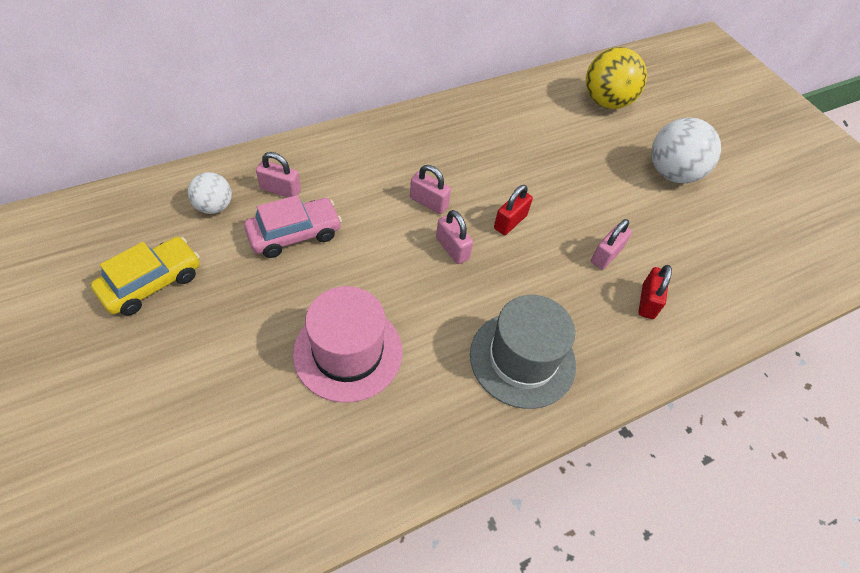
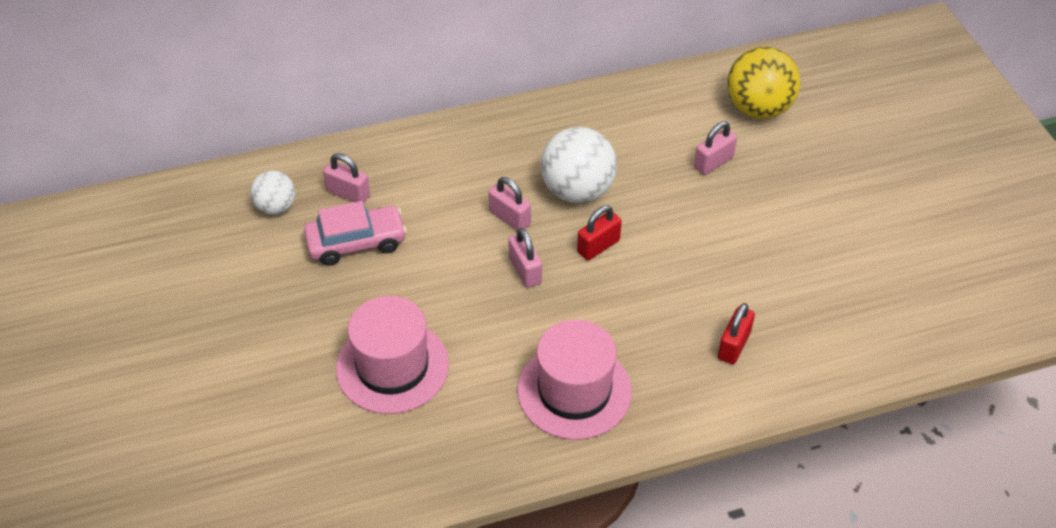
camera: 15 degrees right, 5 degrees down
yellow car [91,237,200,316] -> none
grey hat [470,295,576,409] -> pink hat [517,320,632,440]
pink padlock [591,219,632,270] -> pink padlock moved to [694,121,737,175]
white ball [651,117,721,183] -> white ball moved to [541,127,617,203]

